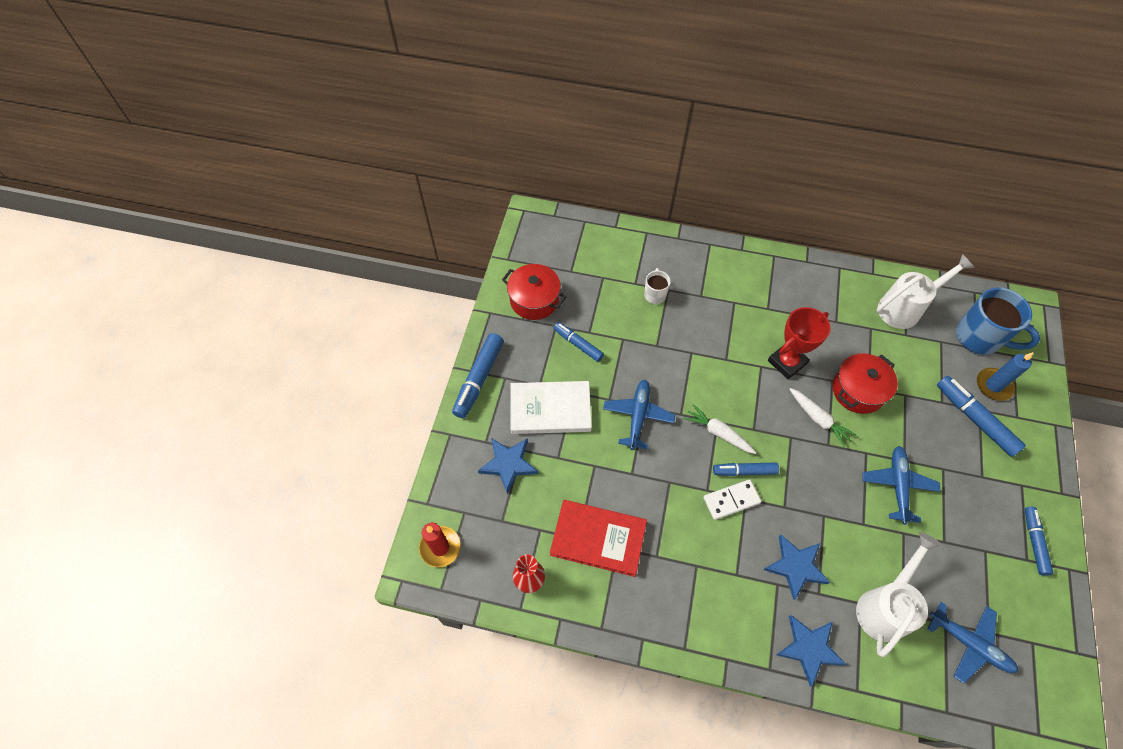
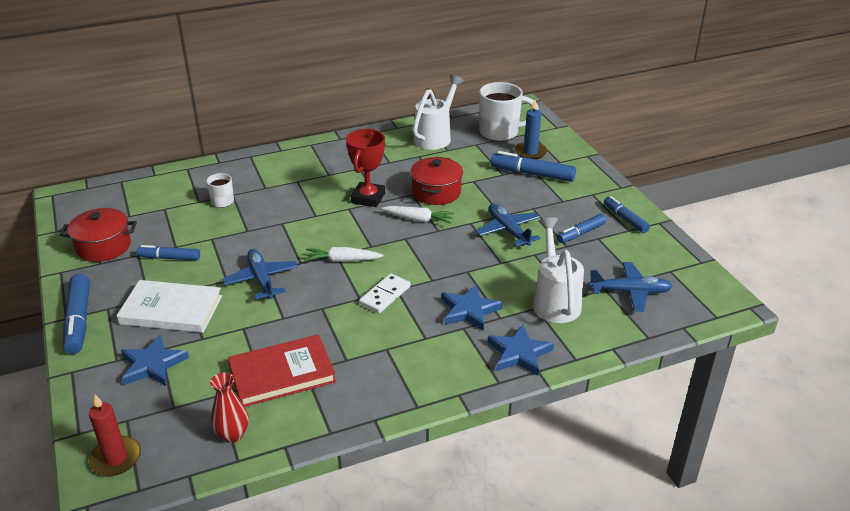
camera: 35 degrees left, 25 degrees down
white book [511,381,592,434] -> white book turned 45 degrees clockwise [116,280,222,333]
blue marker [713,463,779,476] -> blue marker moved to [557,214,606,243]
blue mug [956,287,1040,355] -> white mug [479,82,539,142]

